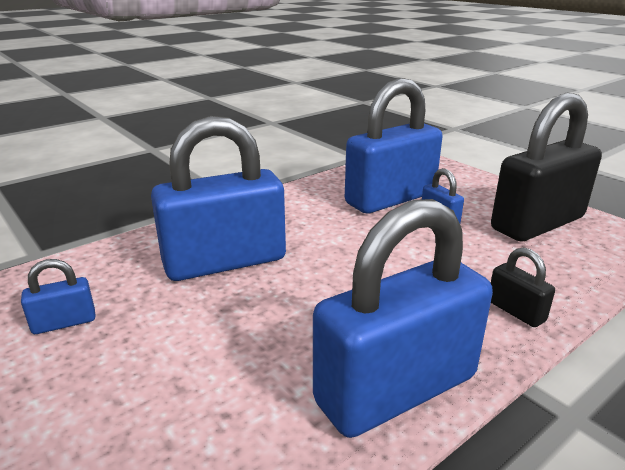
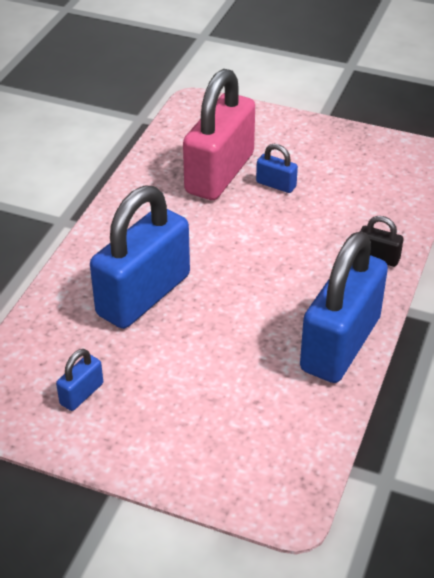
camera: 30 degrees left, 15 degrees up
blue padlock [345,78,443,213] -> pink padlock [183,69,255,200]
black padlock [491,93,602,241] -> none

